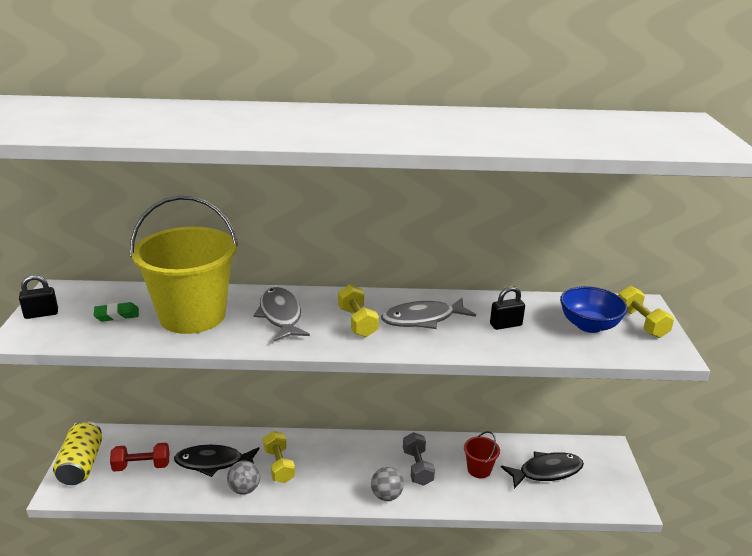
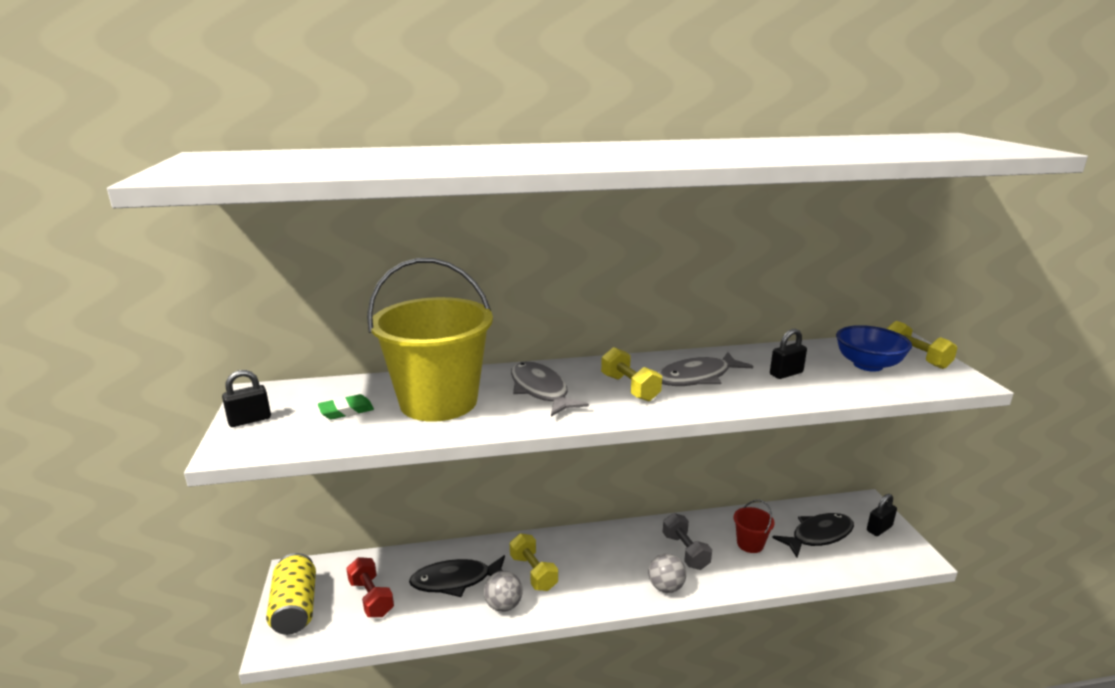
camera: 10 degrees left, 5 degrees down
red dumbbell [110,443,170,472] -> red dumbbell turned 75 degrees clockwise [346,557,394,617]
none -> black padlock [867,494,897,536]

